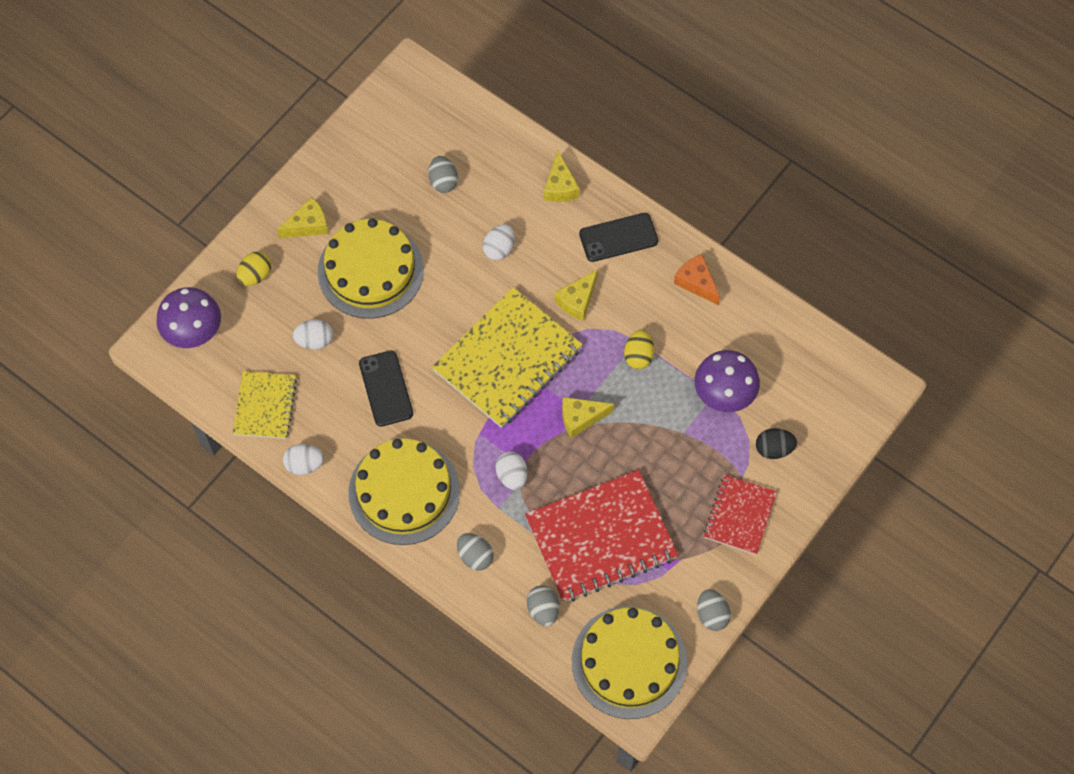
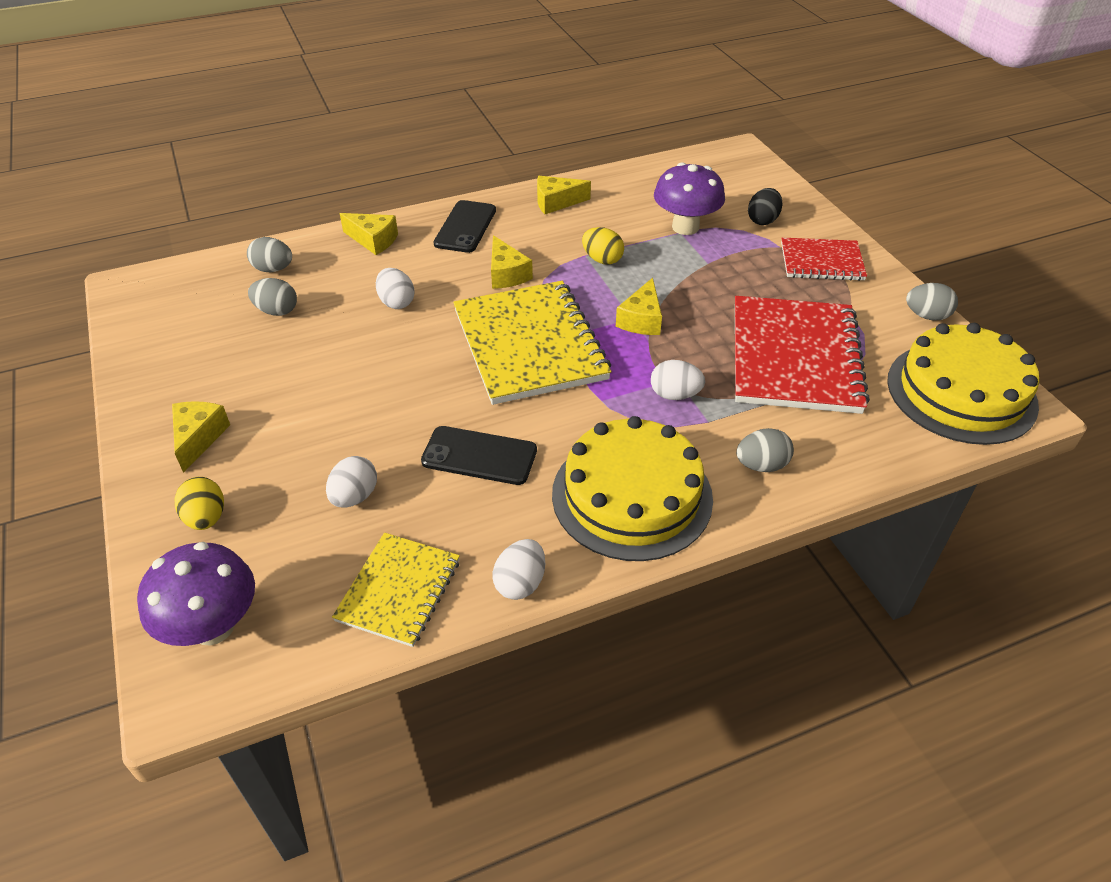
camera: 60 degrees left, 20 degrees down
yellow notebook [233,371,297,439] -> yellow notebook turned 75 degrees clockwise [332,533,460,647]
yellow cake [318,218,424,319] -> none
grey egg [527,585,559,626] -> grey egg moved to [247,237,292,272]
orange cheese [674,254,720,305] -> yellow cheese [537,176,591,214]
red notebook [704,475,777,555] -> red notebook turned 45 degrees counterclockwise [781,238,867,281]

